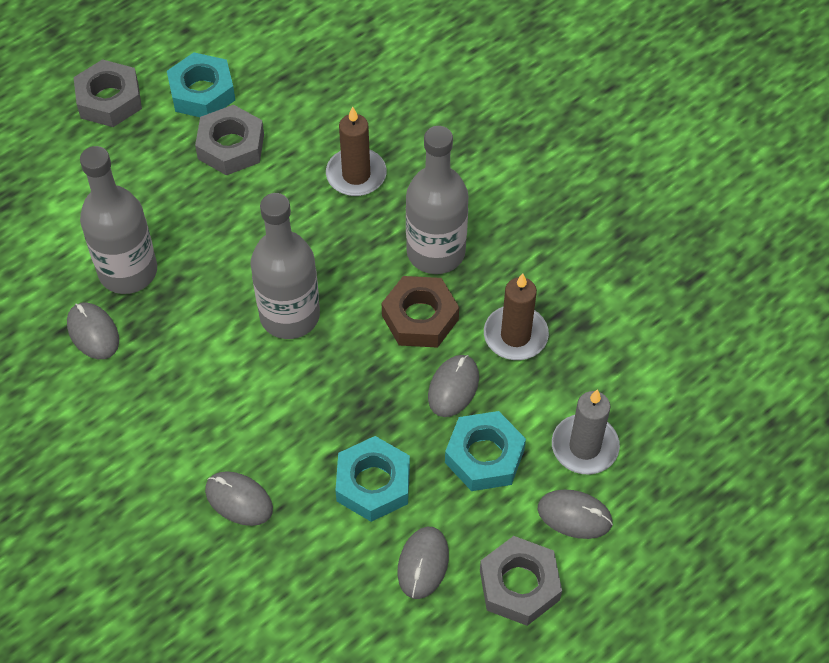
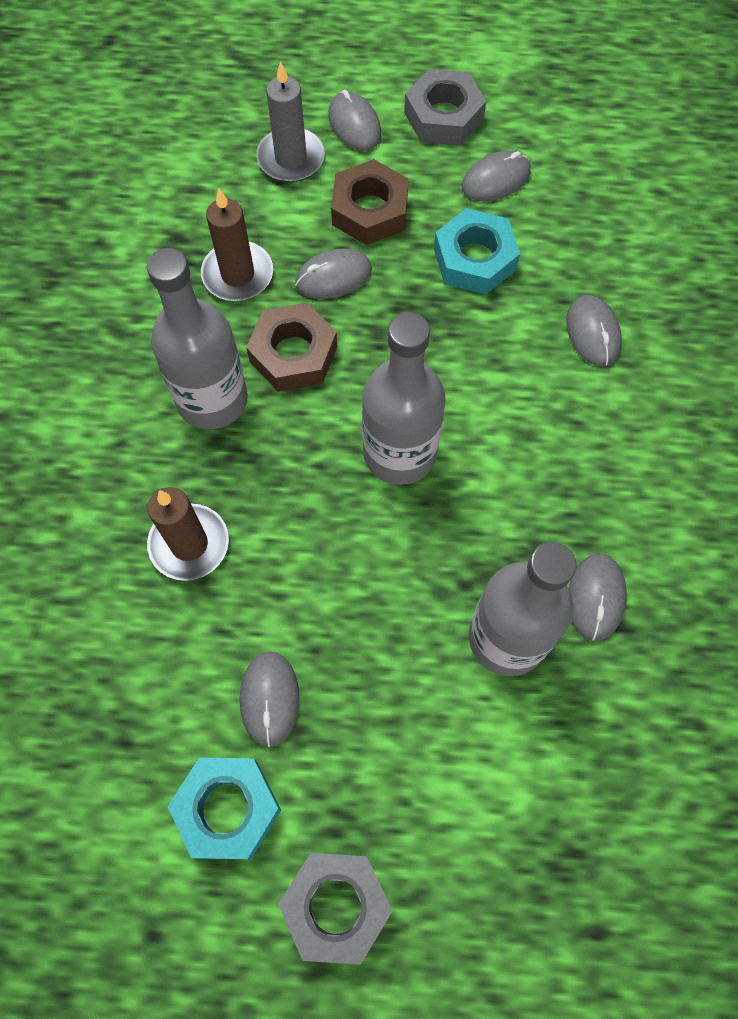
camera: 135 degrees left, 10 degrees up
grey nut [195,105,264,175] -> grey mouse [240,651,299,747]
turquoise nut [445,411,526,491] -> brown nut [331,159,409,245]

